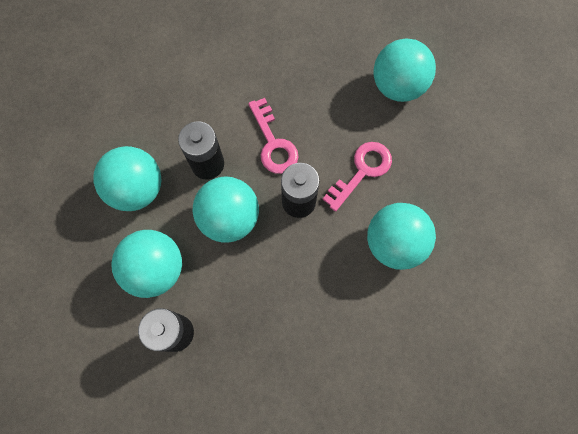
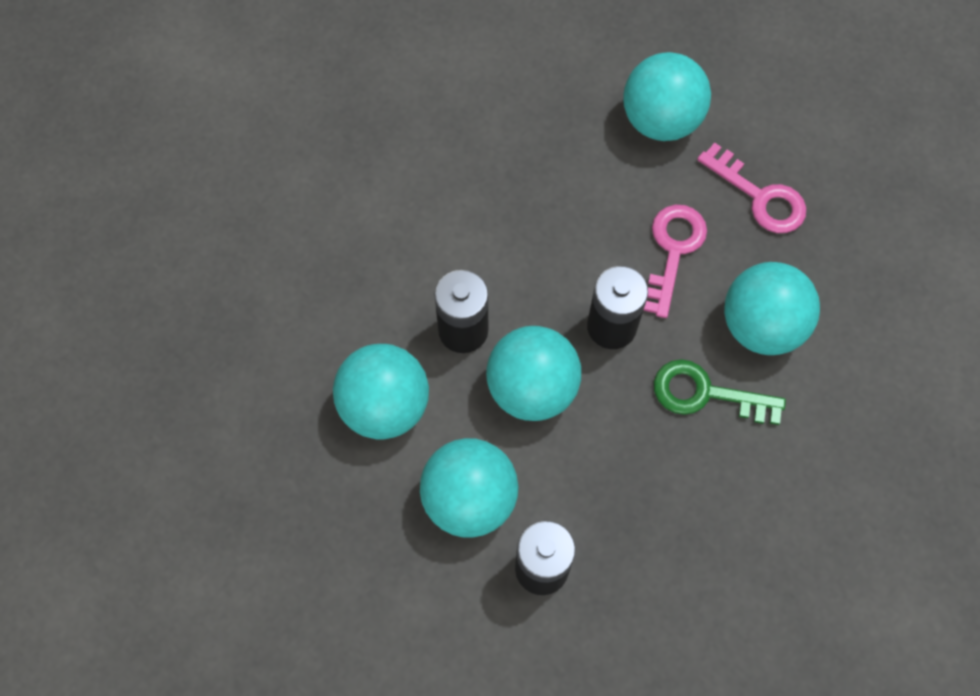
camera: 25 degrees left, 5 degrees down
pink key [248,98,298,174] -> pink key moved to [697,143,806,233]
none -> green key [654,359,786,425]

